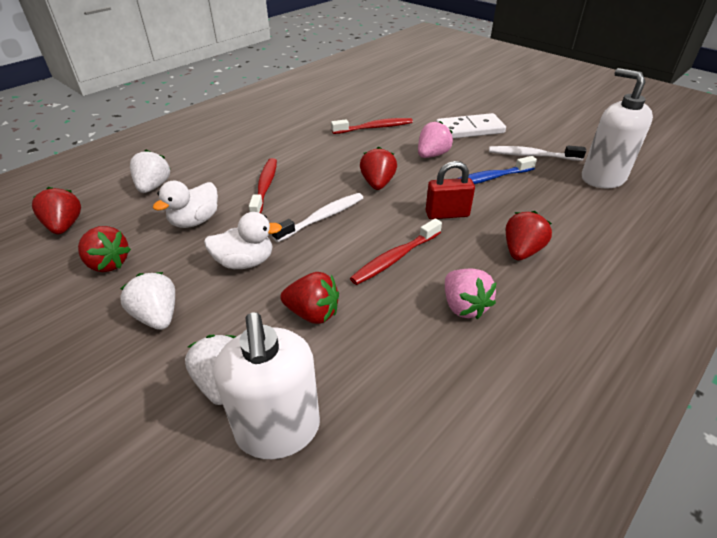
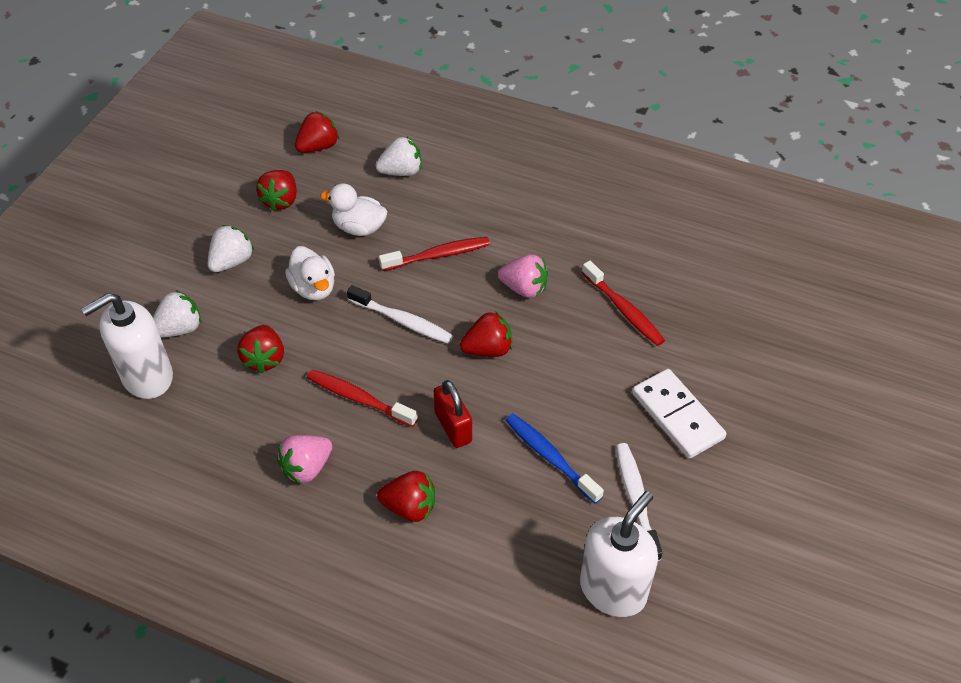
camera: 70 degrees right, 10 degrees up
pink strawberry [418,121,453,158] -> pink strawberry moved to [498,255,548,298]

